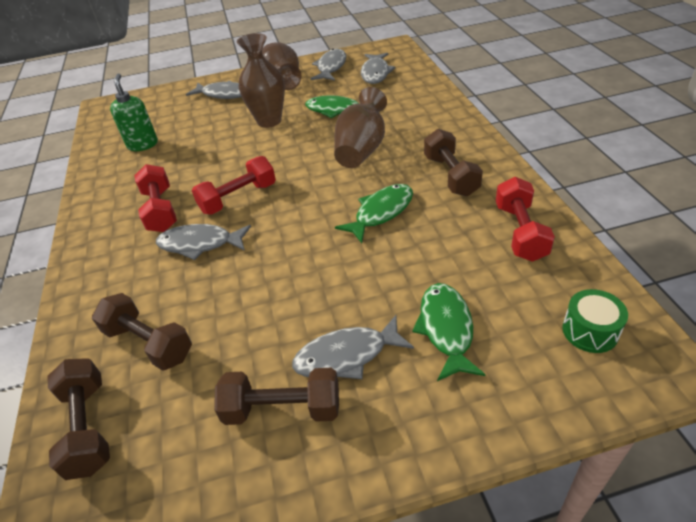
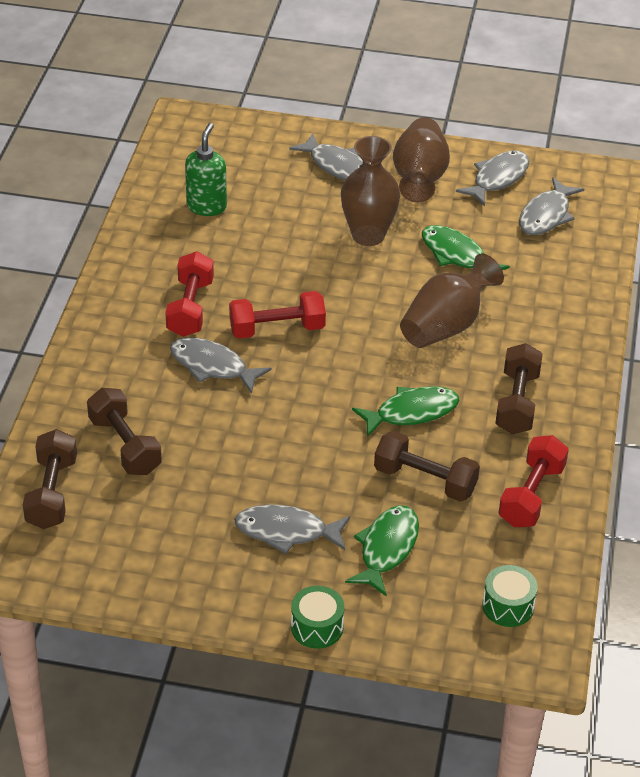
camera: 20 degrees right, 0 degrees up
brown dumbbell [214,368,339,425] -> brown dumbbell moved to [374,431,480,502]
none -> green drum [291,586,344,649]

